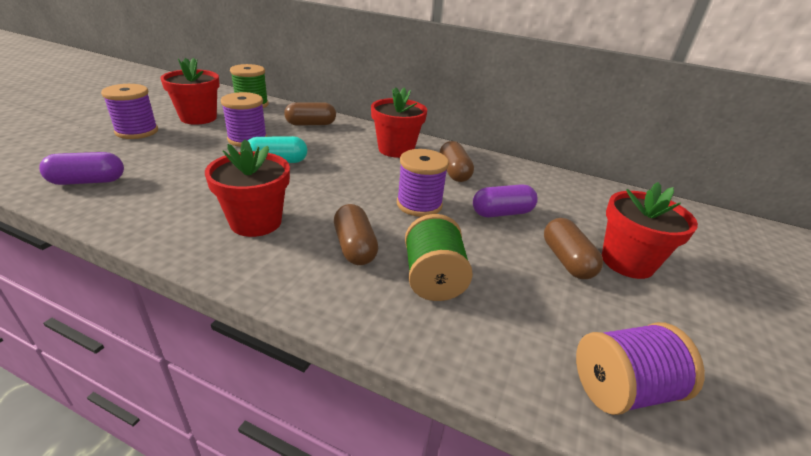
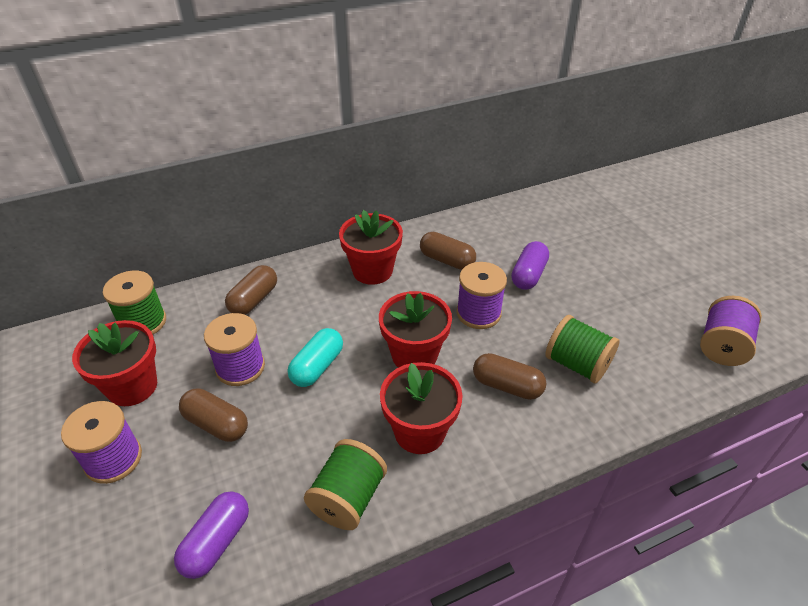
camera: 45 degrees left, 10 degrees up
brown capsule [544,218,603,279] -> brown capsule moved to [179,388,248,442]
red flower pot [602,182,698,279] -> red flower pot moved to [379,291,452,368]
none -> green spool [304,439,387,530]

